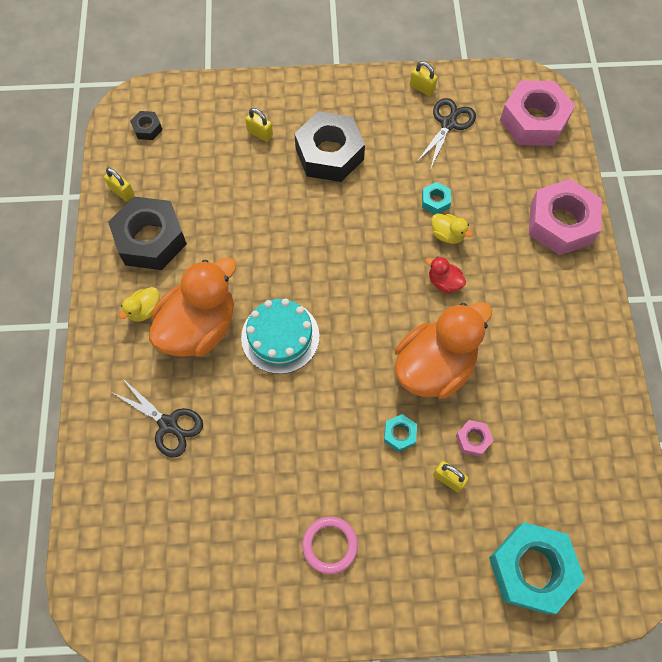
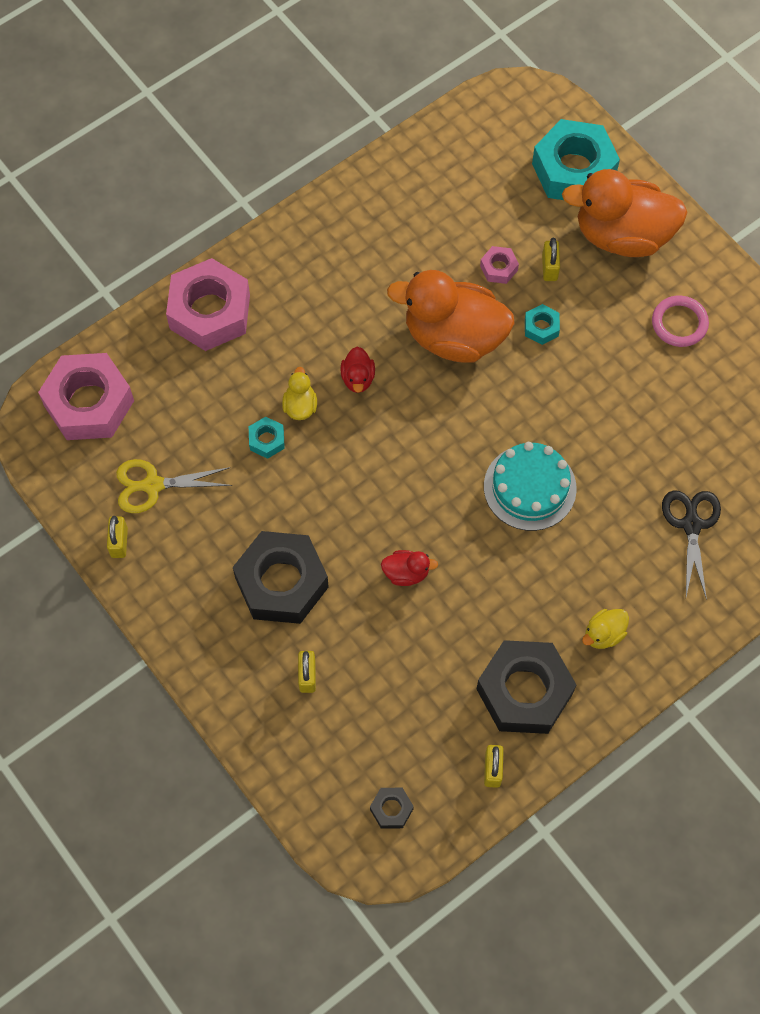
camera: 125 degrees left, 0 degrees up
yellow duck [119,287,160,322] -> yellow duck turned 135 degrees clockwise [582,609,629,649]
orange duck [149,257,236,357] -> orange duck moved to [562,169,688,257]
black scissors [417,98,476,170] -> yellow scissors [116,459,232,513]
none -> red duck [381,550,438,586]

